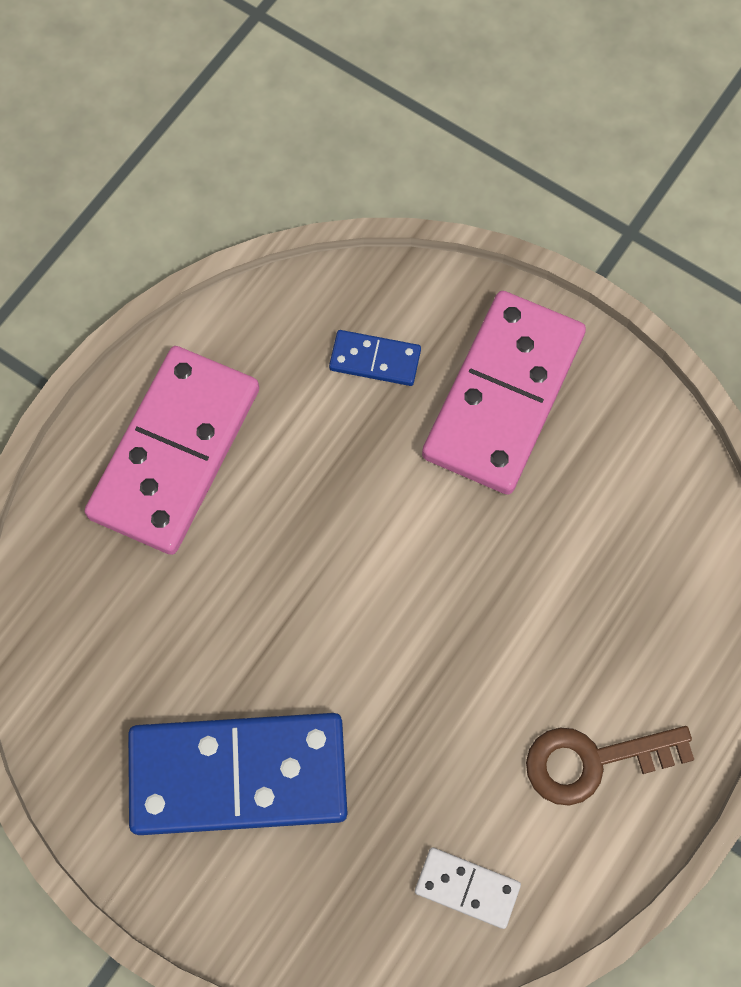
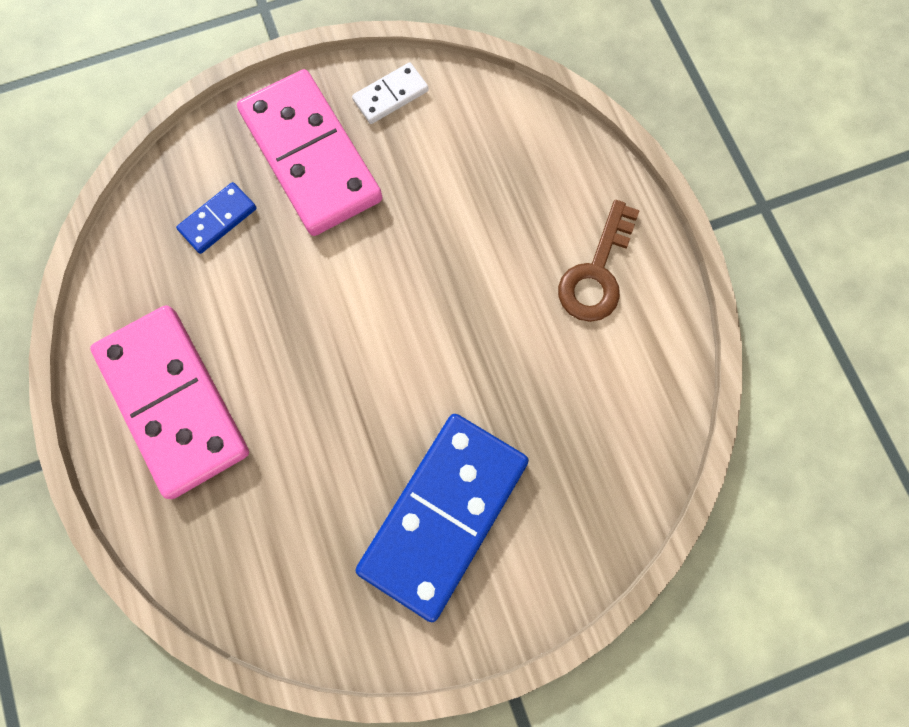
camera: 55 degrees left, 5 degrees up
white domino [415,848,521,929] -> white domino moved to [352,62,429,124]

